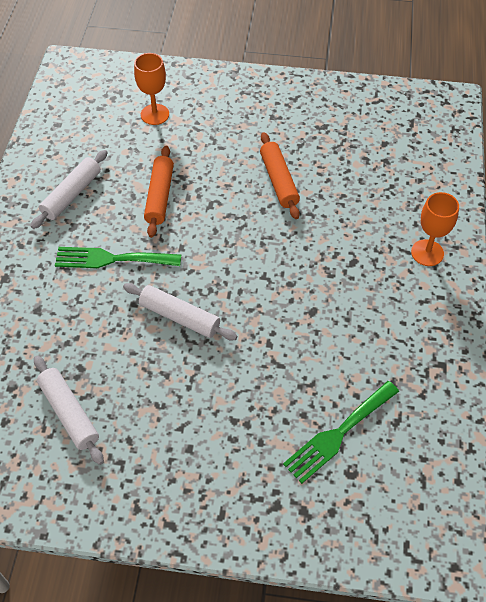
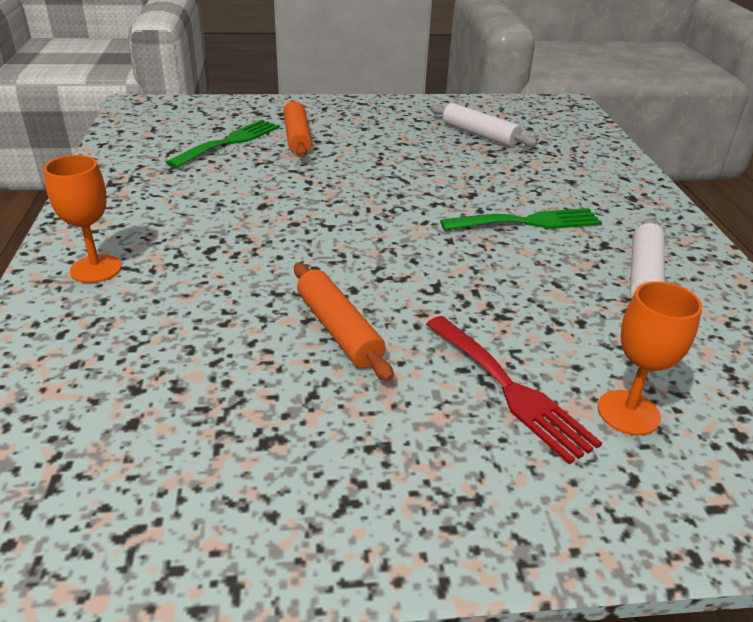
camera: 165 degrees right, 20 degrees down
white rolling pin [123,283,237,340] -> none
orange rolling pin [144,146,174,238] -> orange rolling pin moved to [283,101,312,157]
none -> red fork [426,316,602,464]

